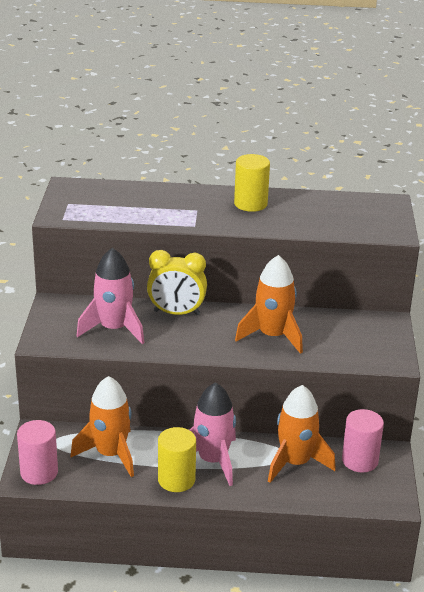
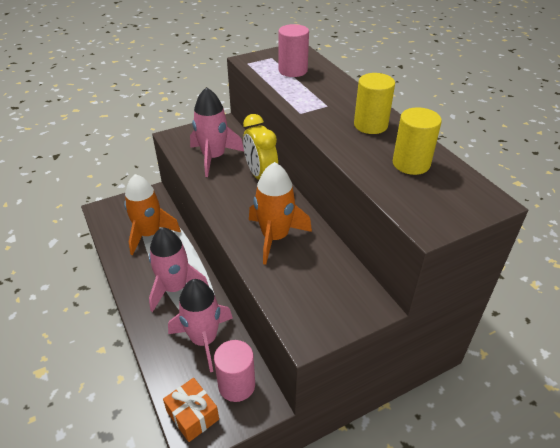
camera: 60 degrees right, 10 degrees up
pink cylinder [17,420,58,485] -> pink cylinder moved to [278,24,309,77]
yellow cylinder [158,427,196,492] -> yellow cylinder moved to [393,107,442,175]
orange rocket [268,385,336,483] -> pink rocket [168,279,233,372]
none -> orange gift [163,378,219,442]

